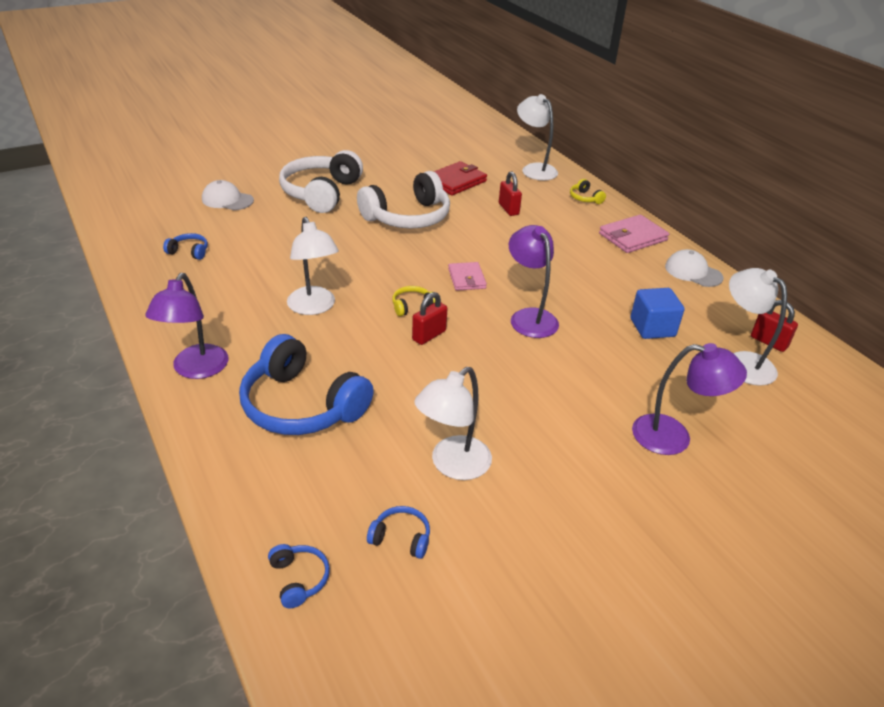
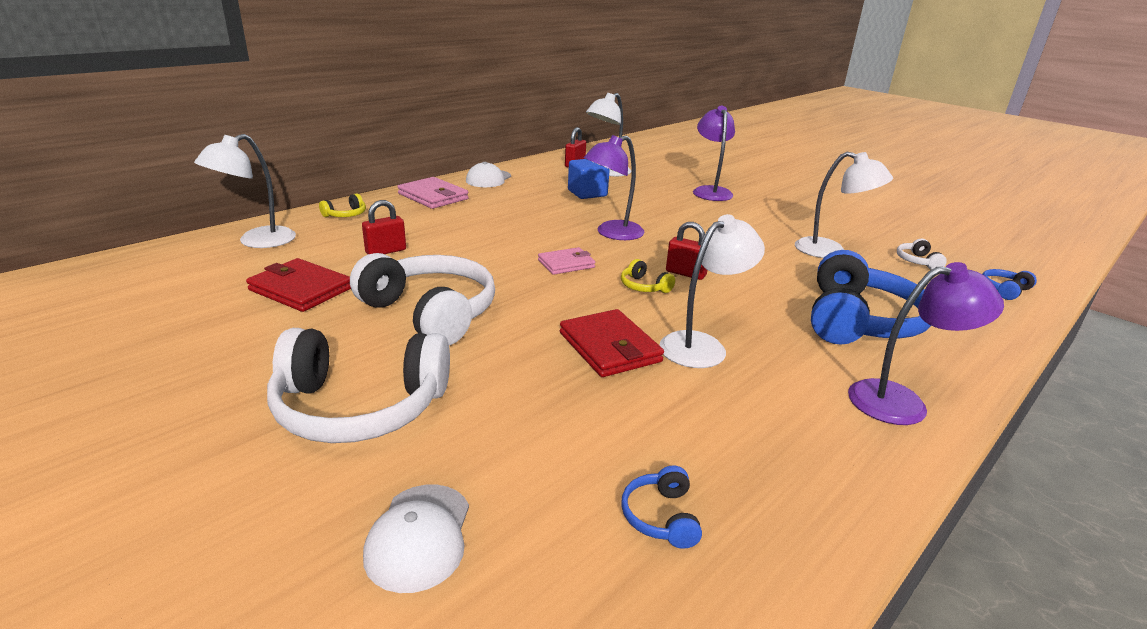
camera: 105 degrees left, 10 degrees down
blue headphones [367,506,430,559] -> white headphones [897,239,947,270]
none -> red wallet [560,309,664,377]

